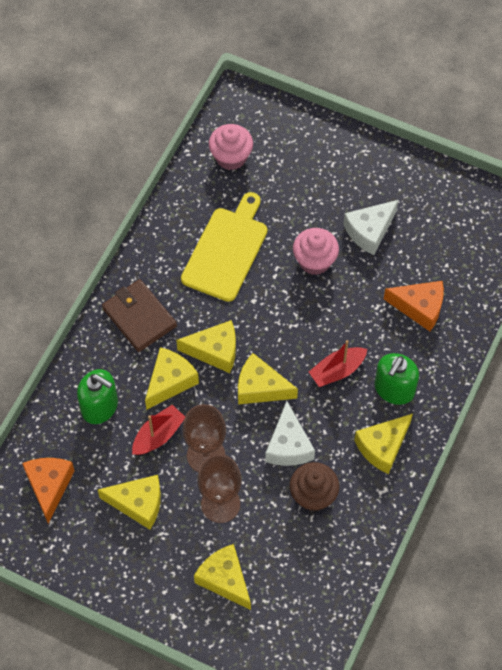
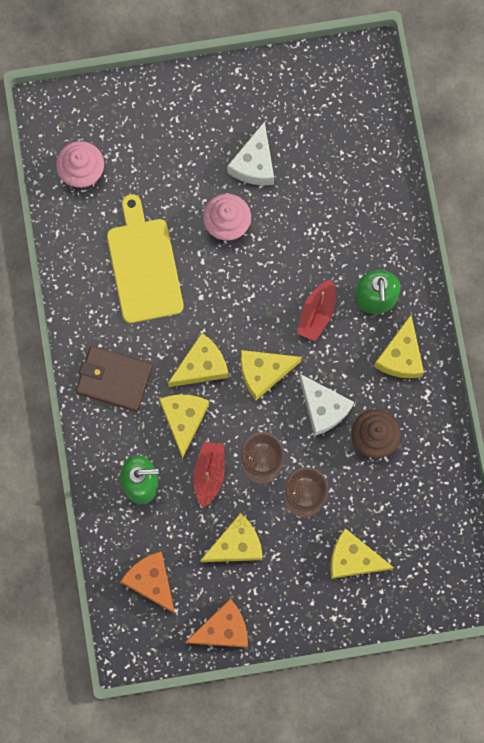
camera: 35 degrees left, 15 degrees up
orange cheese [384,281,444,331] -> orange cheese moved to [185,599,248,648]

